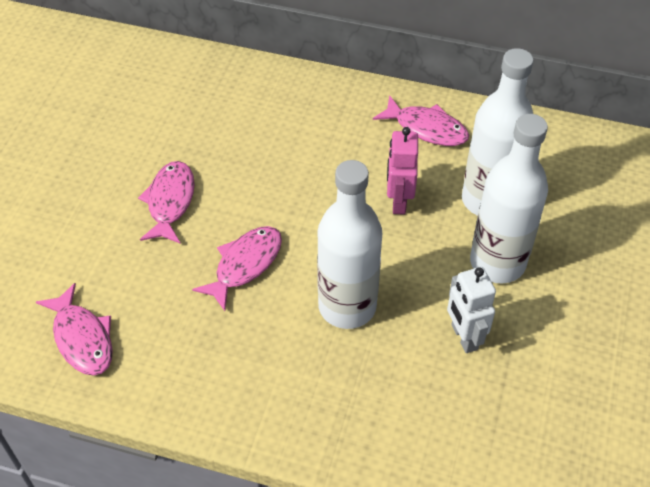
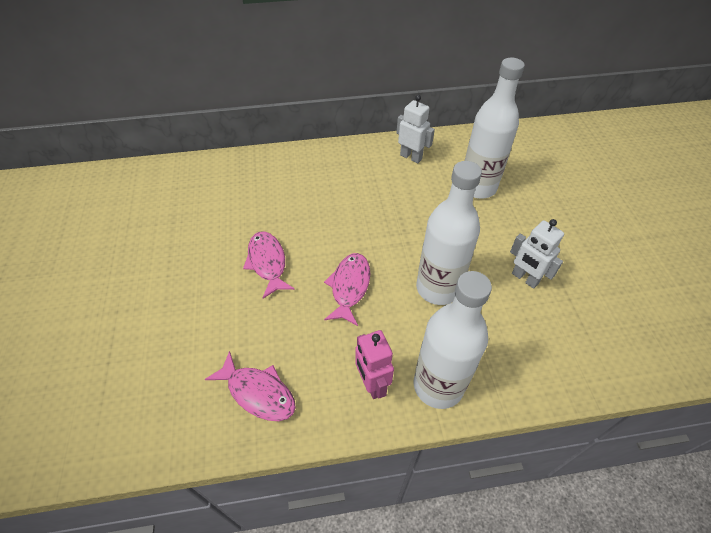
camera: 25 degrees left, 0 degrees up
pink fish [373,95,469,146] -> white robot [397,95,435,163]
pink robot [387,127,418,215] -> pink robot moved to [355,330,394,399]
white bottle [470,114,548,283] -> white bottle moved to [414,271,492,409]

